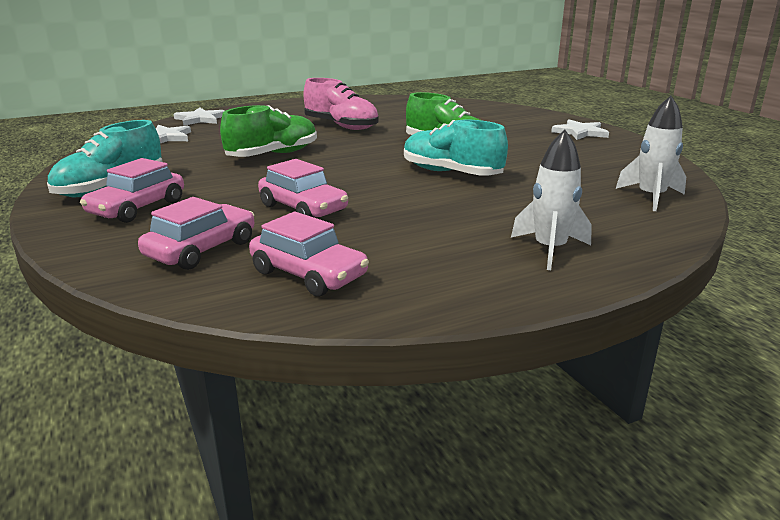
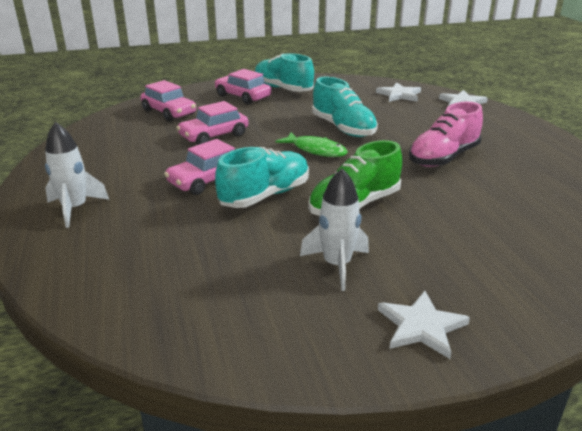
camera: 100 degrees right, 5 degrees up
green shoe [220,105,317,157] -> turquoise shoe [312,77,378,137]
pink car [249,212,369,297] -> pink car moved to [164,139,235,195]
white rocket [616,96,686,211] -> white rocket moved to [300,168,369,291]
none -> green fish [276,132,348,157]

